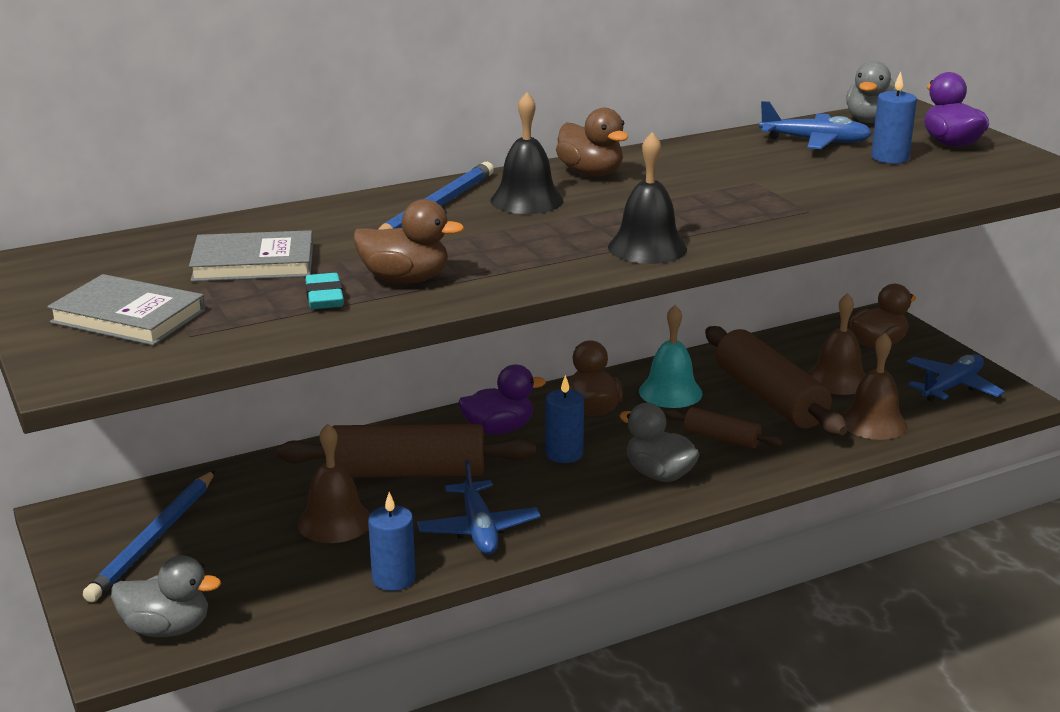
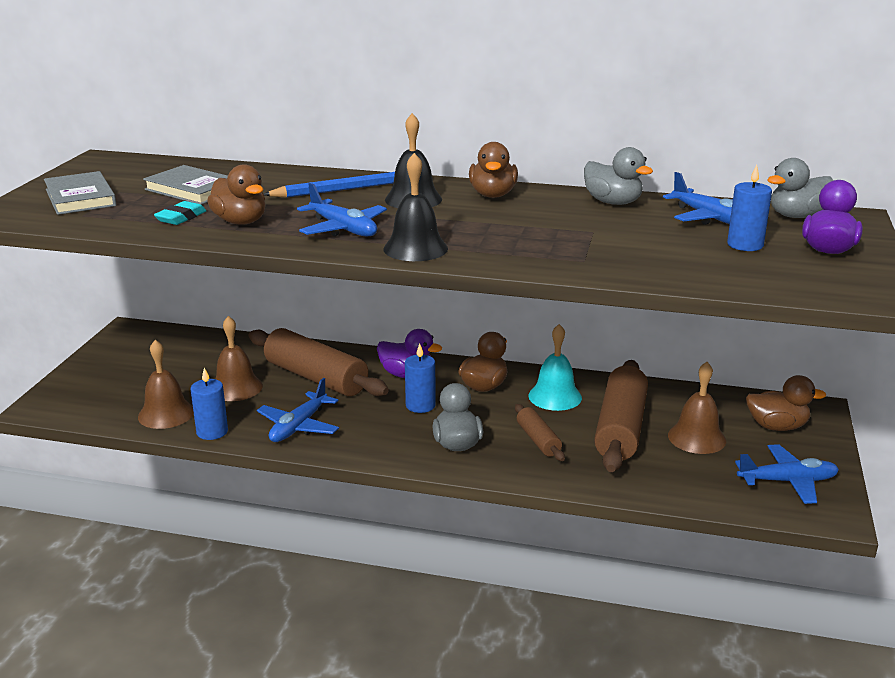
camera: 40 degrees right, 0 degrees up
blue pencil [83,470,215,602] -> none
grey duck [111,555,221,637] -> grey duck moved to [584,147,653,205]
brown bell [841,333,907,440] -> brown bell moved to [138,340,194,429]
none -> blue plane [297,183,387,236]

